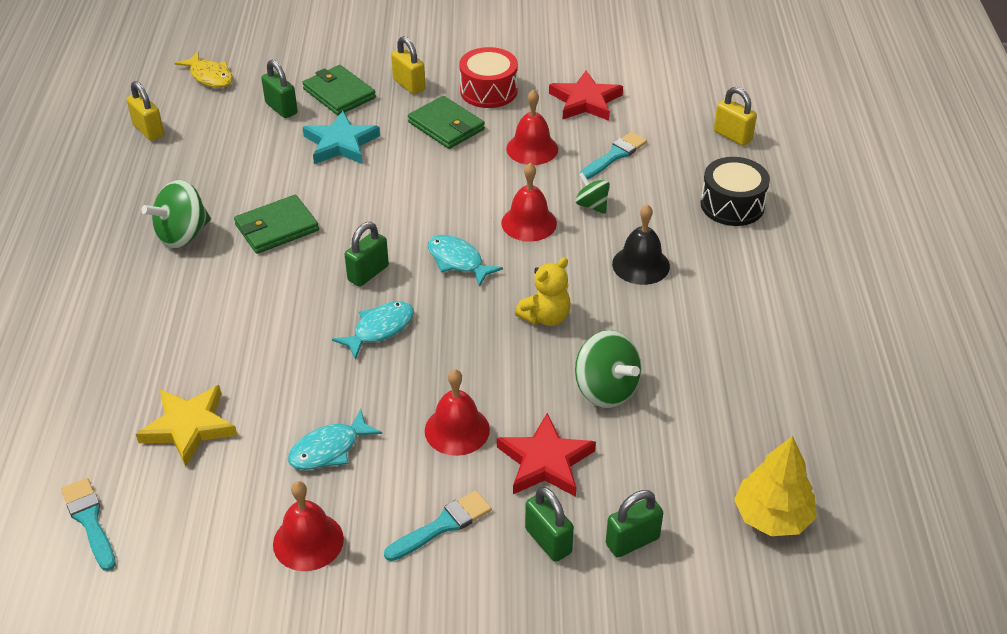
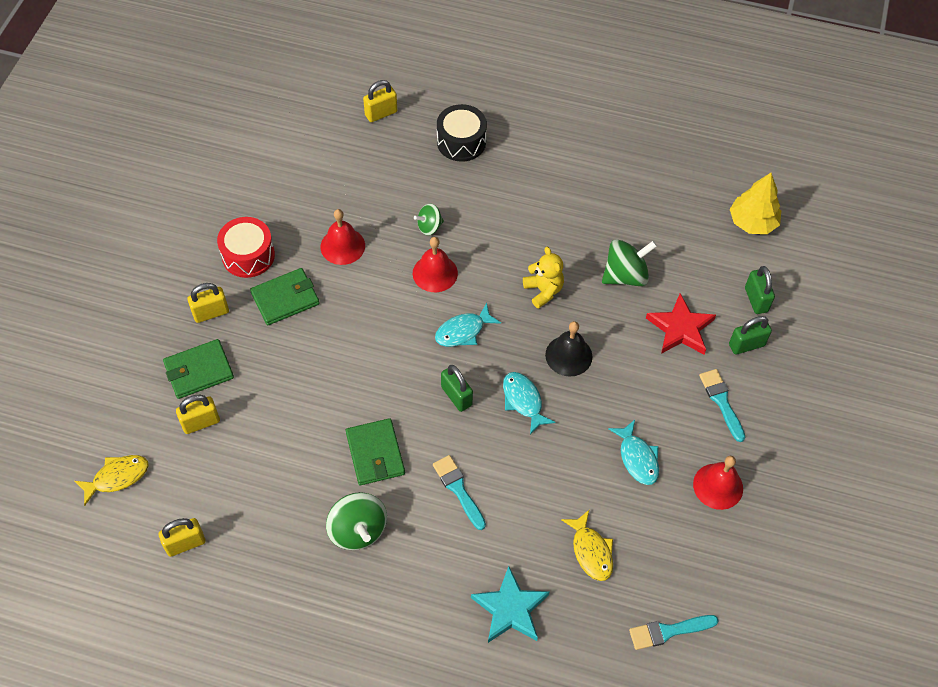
camera: 75 degrees left, 15 degrees up
yellow star [136,385,237,467] -> yellow fish [561,510,613,581]
green padlock [261,60,298,118] -> yellow padlock [176,395,220,434]
turquoise star [302,111,380,164] -> turquoise star moved to [471,566,550,643]
red bell [425,369,490,456] -> none
red star [549,70,623,121] -> none
turquoise brush [580,132,647,179] -> turquoise brush moved to [433,455,486,530]
black bell [612,204,670,285] -> black bell moved to [545,321,592,377]

